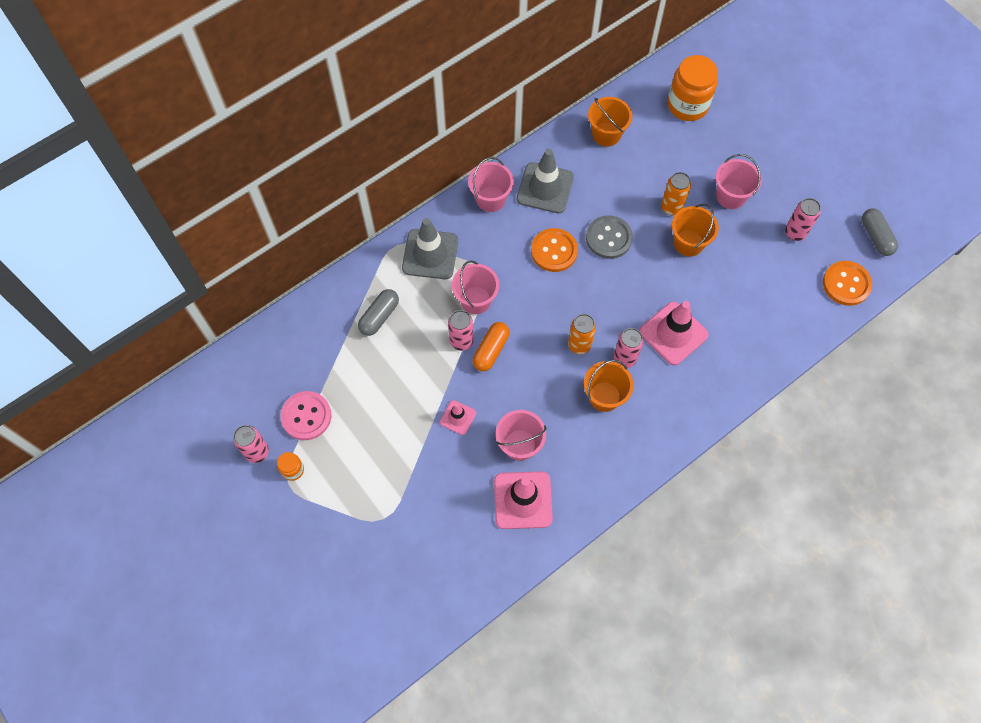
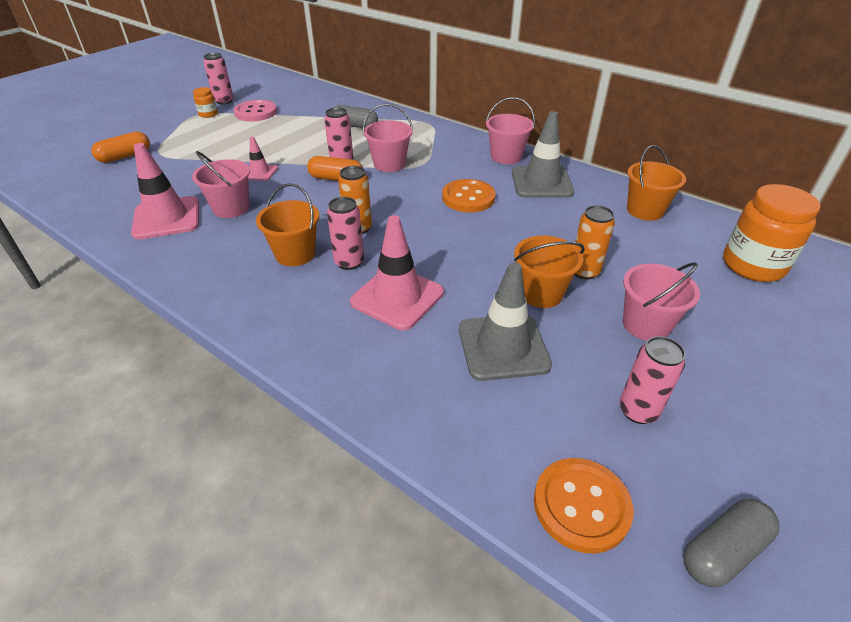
camera: 75 degrees right, 25 degrees down
grey traffic cone [402,218,458,279] -> grey traffic cone moved to [459,262,552,381]
grey button [586,215,633,259] -> none
none -> orange capsule [91,131,150,163]

